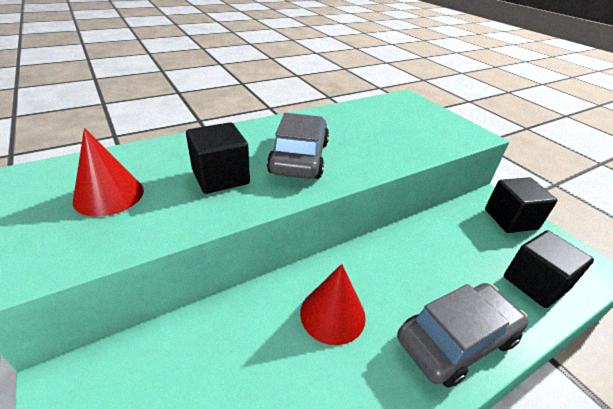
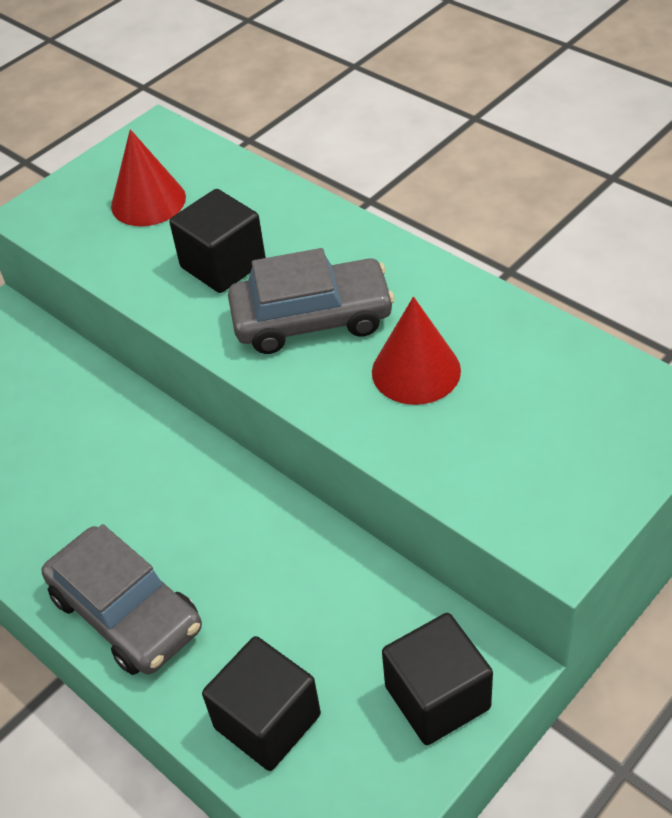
camera: 80 degrees right, 10 degrees up
red cone [300,264,366,345] -> red cone moved to [372,297,461,405]

